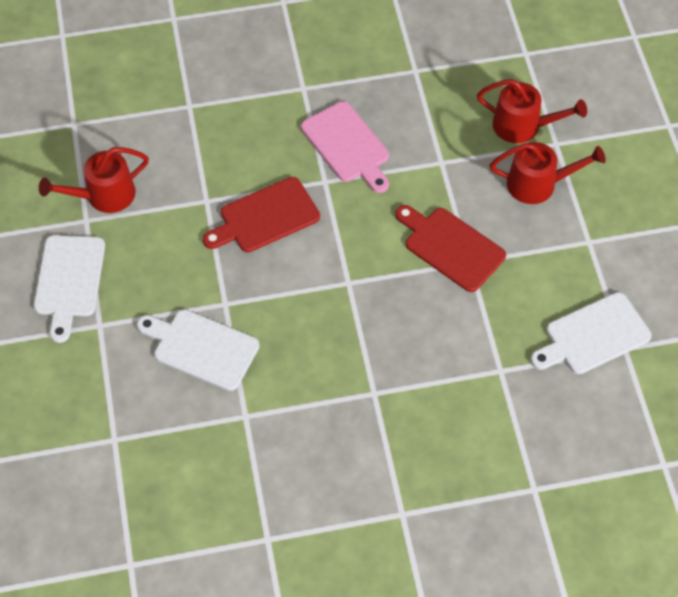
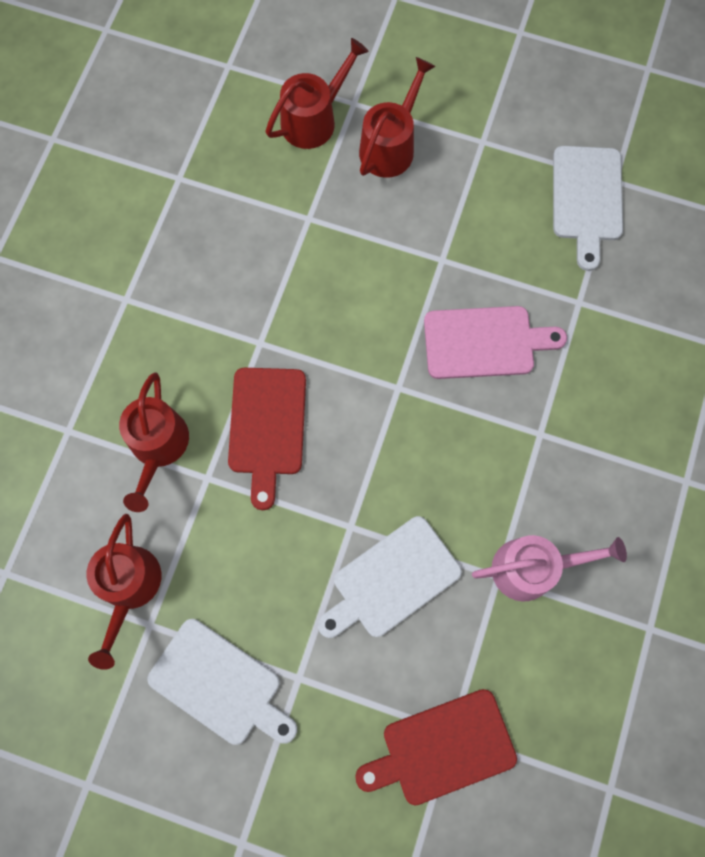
camera: 60 degrees left, 15 degrees up
pink cutting board [301,101,389,193] -> pink cutting board moved to [424,306,567,379]
red cutting board [395,205,506,292] -> red cutting board moved to [355,689,517,805]
none -> red watering can [119,372,189,512]
none -> pink watering can [472,535,627,601]

